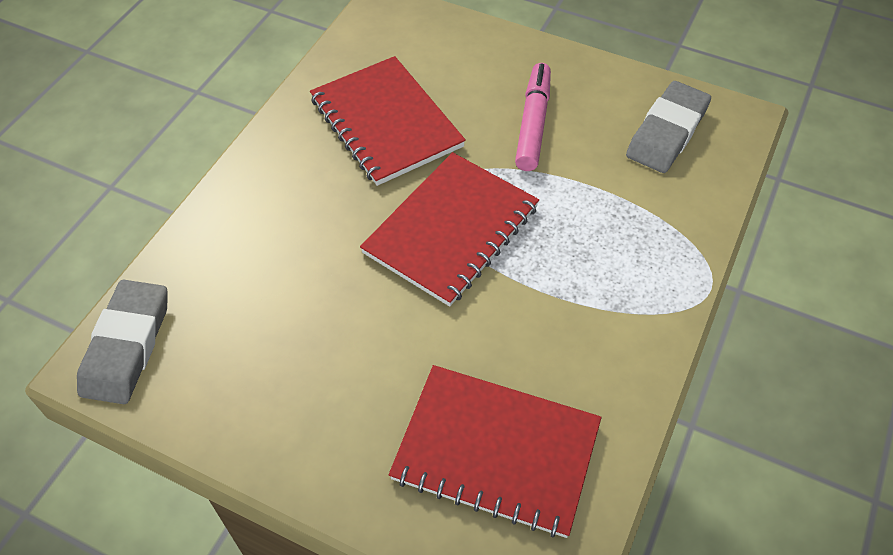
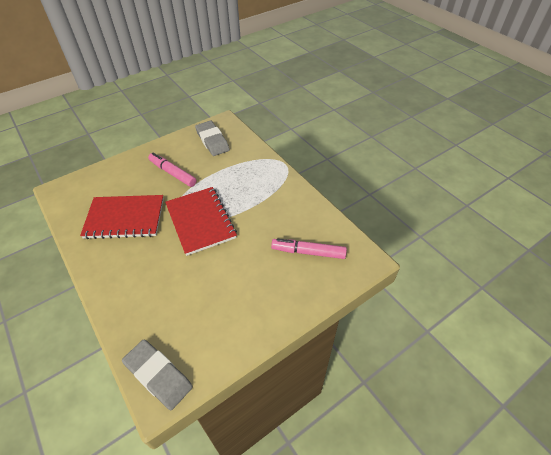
camera: 60 degrees left, 5 degrees down
red notebook [389,365,601,538] -> pink marker [271,239,347,259]

